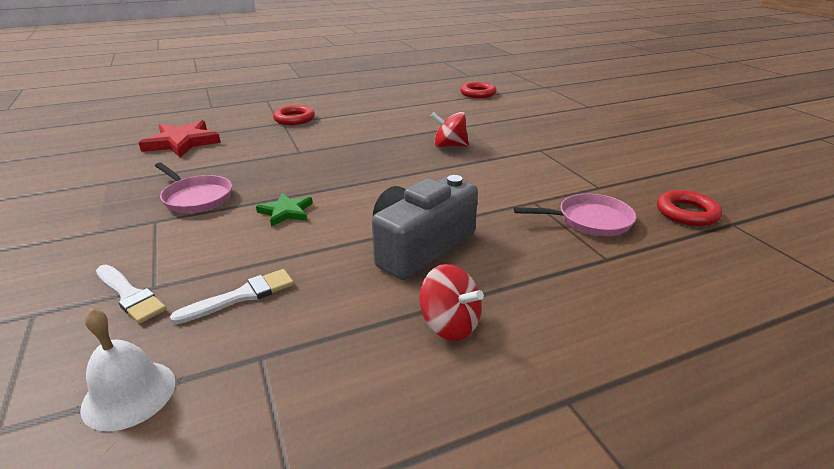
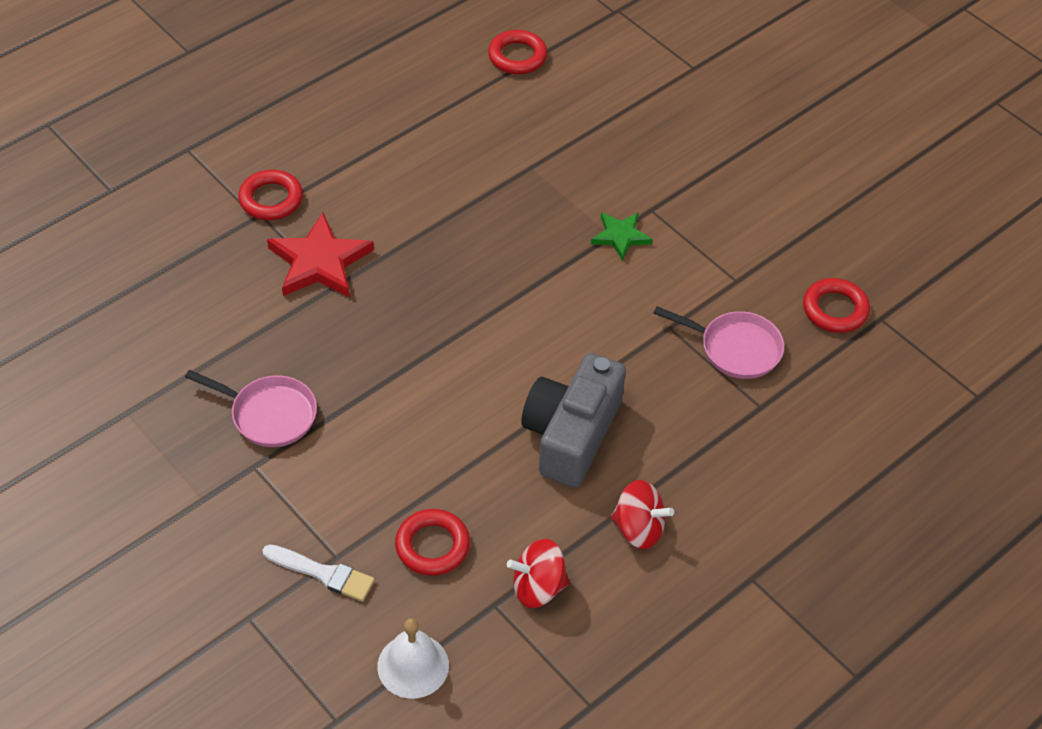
camera: 20 degrees left, 20 degrees up
red star [139,120,221,157] -> red star moved to [267,213,374,298]
white brush [170,269,294,324] -> red ring [395,509,470,576]
green star [256,193,313,227] -> green star moved to [591,212,653,261]
red spinning top [431,112,469,147] -> red spinning top moved to [507,539,570,608]
pink pan [514,194,636,236] -> pink pan turned 45 degrees clockwise [653,306,784,379]

